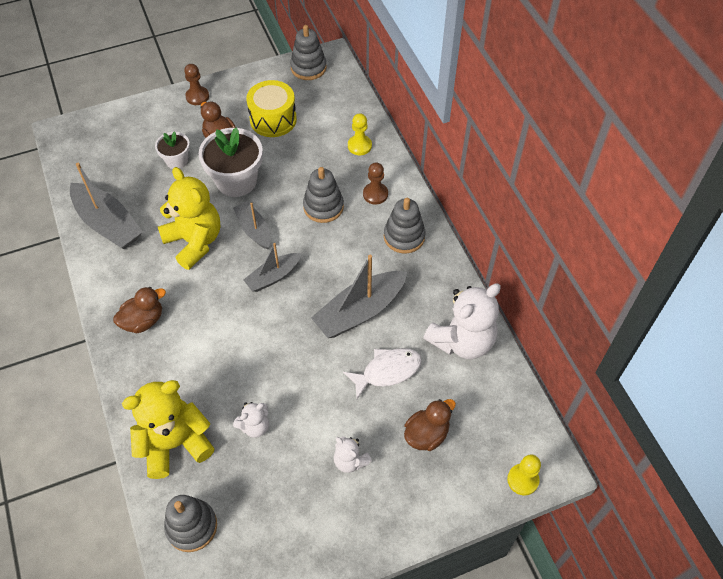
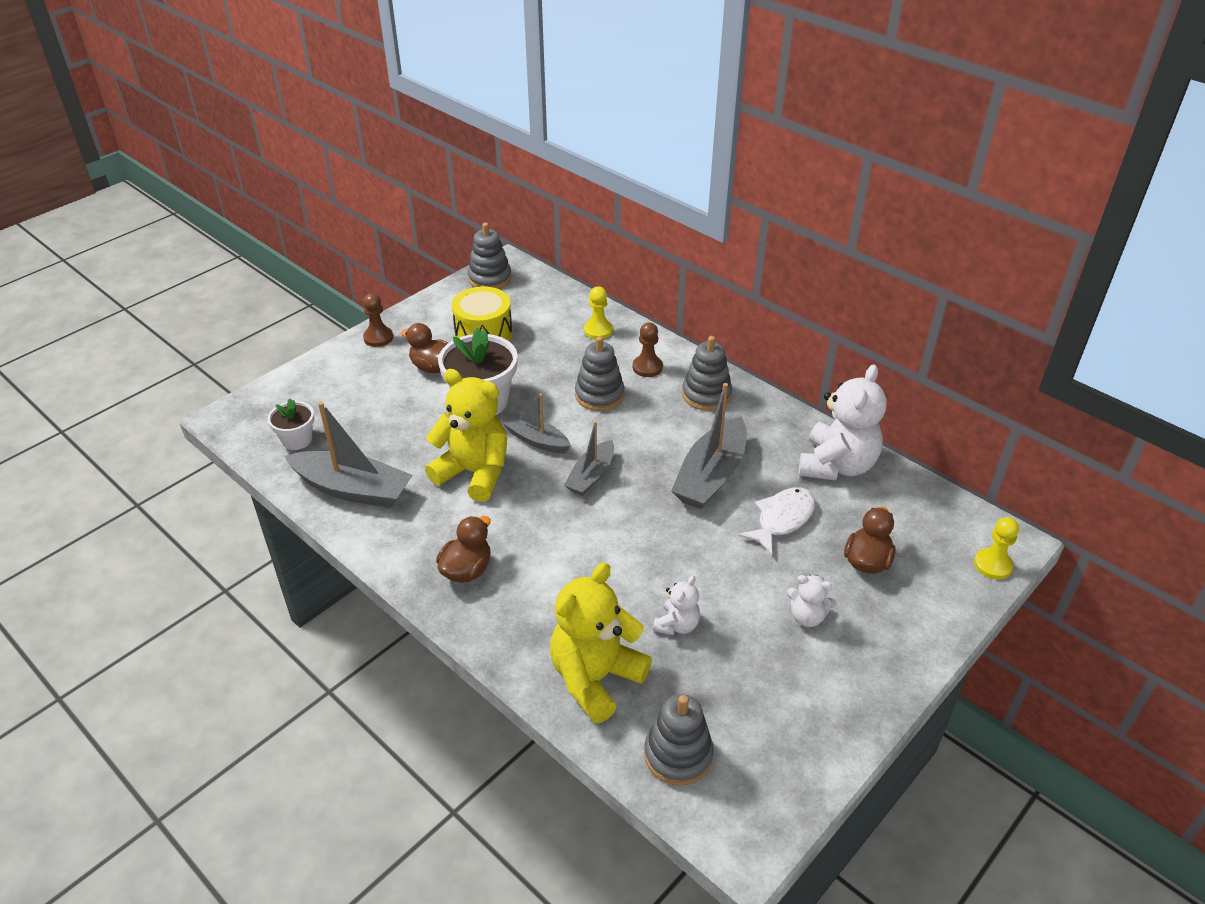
camera: 25 degrees left, 15 degrees down
white flower pot [155,131,190,169] -> white flower pot moved to [268,399,314,450]

